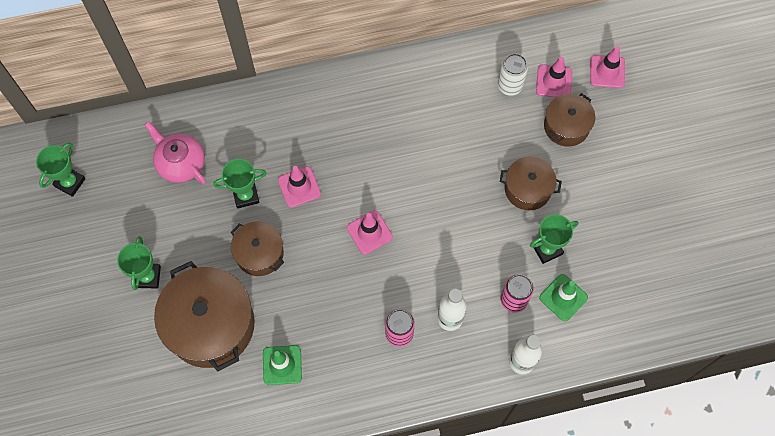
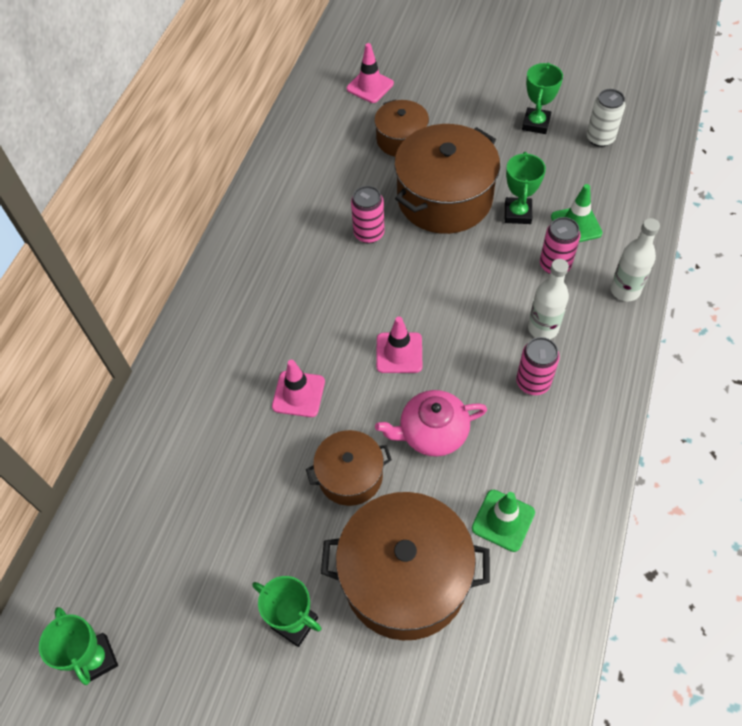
camera: 55 degrees left, 10 degrees down
pink teapot [145,122,206,184] -> pink teapot moved to [375,390,487,457]
green trophy [213,159,266,209] -> green trophy moved to [522,63,563,134]
white can [498,54,528,96] -> white can moved to [586,89,626,147]
brown pot [500,157,562,210] -> brown pot [394,124,500,234], size x1.79
pink traffic cone [536,57,572,98] -> none
none -> pink can [351,186,385,243]

